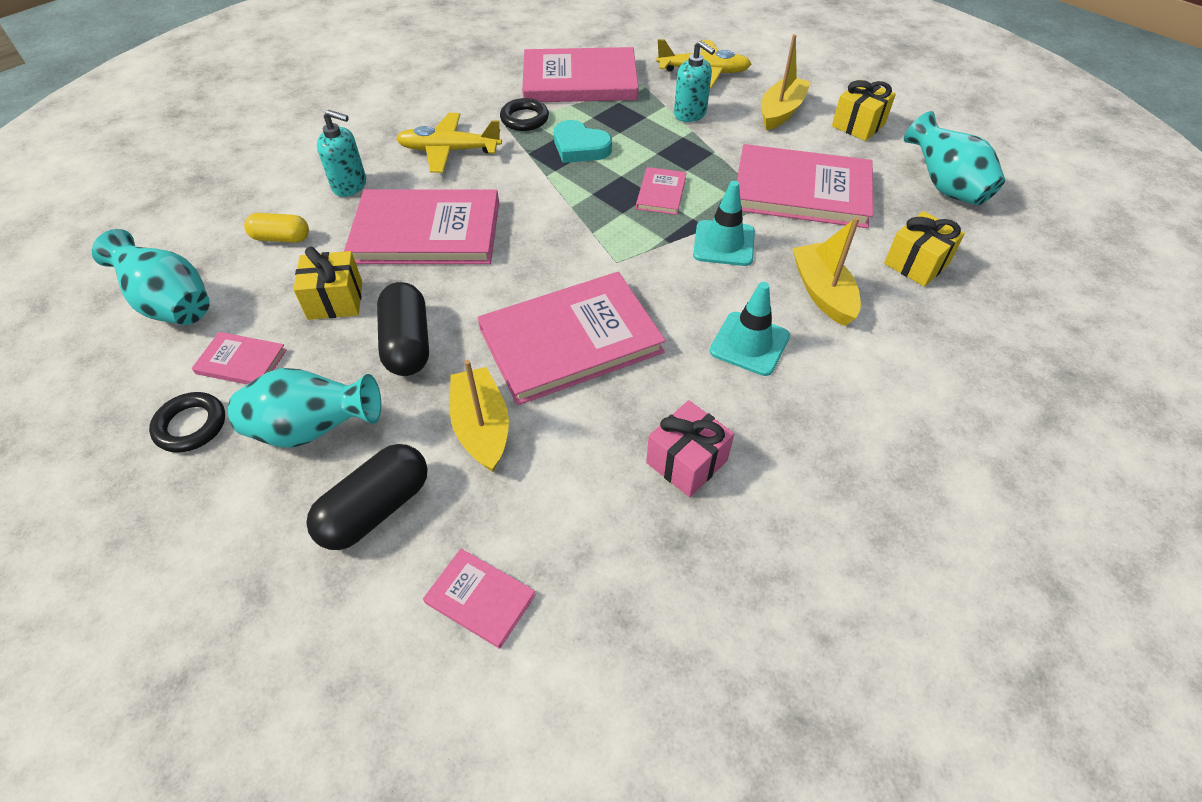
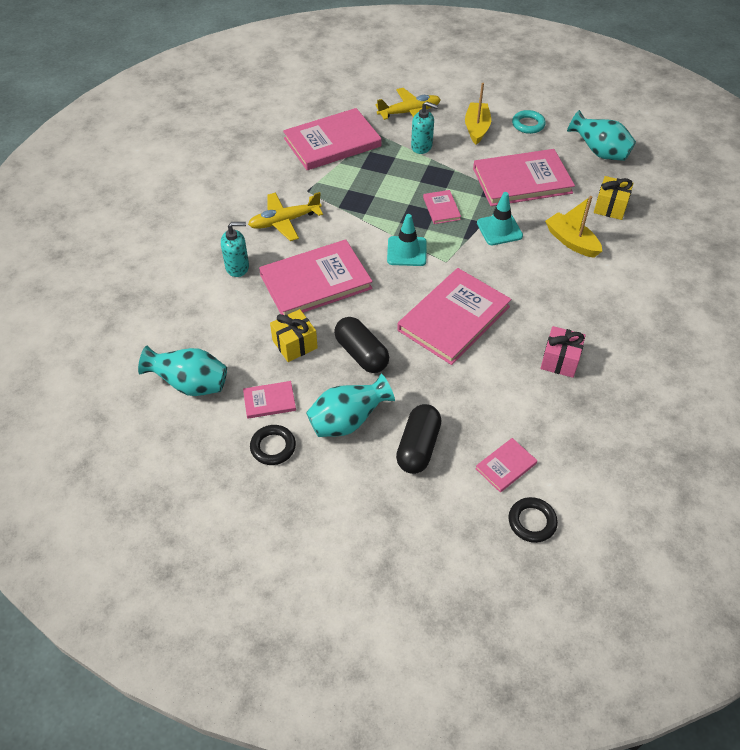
camera: 25 degrees left, 0 degrees up
yellow capsule [244,213,309,243] -> none
pink book [423,549,536,649] -> pink book turned 45 degrees counterclockwise [475,438,537,492]
yellow boat [450,360,509,472] -> none
black ring [500,98,549,131] -> black ring moved to [509,497,558,543]
turquoise heart [554,120,612,163] -> none
turquoise traffic cone [710,282,790,376] -> turquoise traffic cone moved to [387,214,427,266]
yellow gift [832,80,896,141] -> turquoise ring [512,110,546,134]

